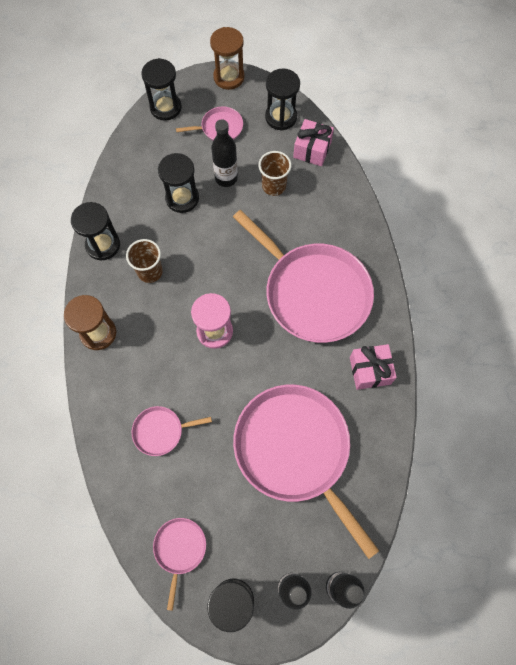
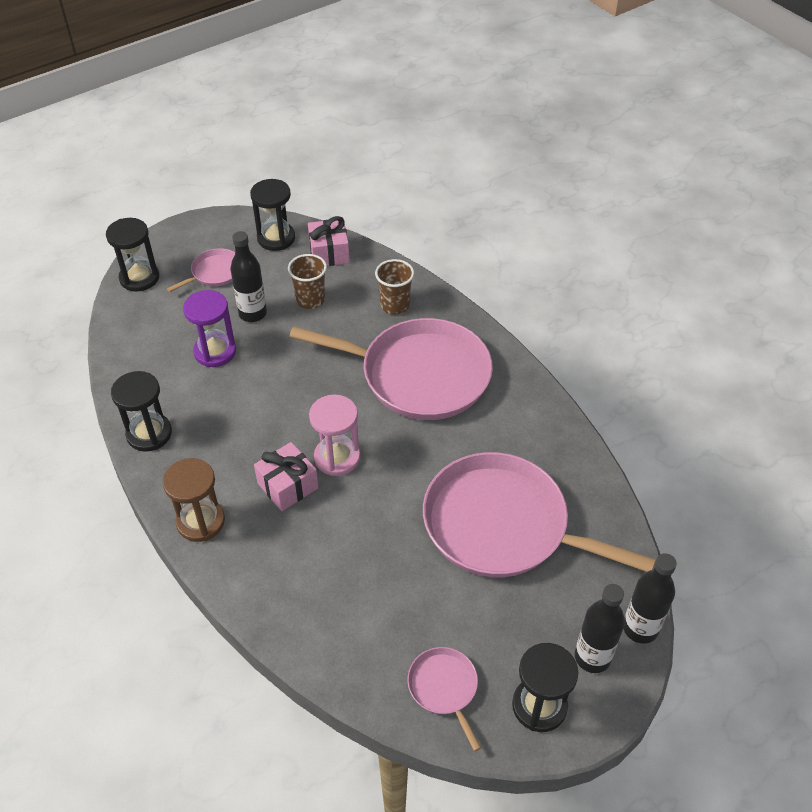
camera: 30 degrees left, 20 degrees down
brown cup [126,239,163,283] -> brown cup moved to [375,259,414,315]
pink pan [132,406,212,456] -> none
black hourglass [158,153,199,213] -> purple hourglass [183,290,236,367]
brown hourglass [210,27,245,90] -> none
pink gift [350,344,397,390] -> pink gift moved to [254,442,319,511]

